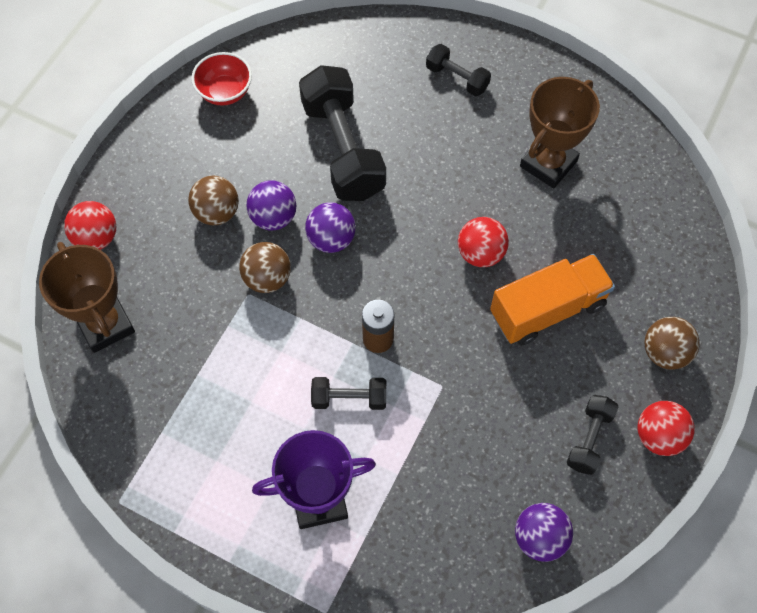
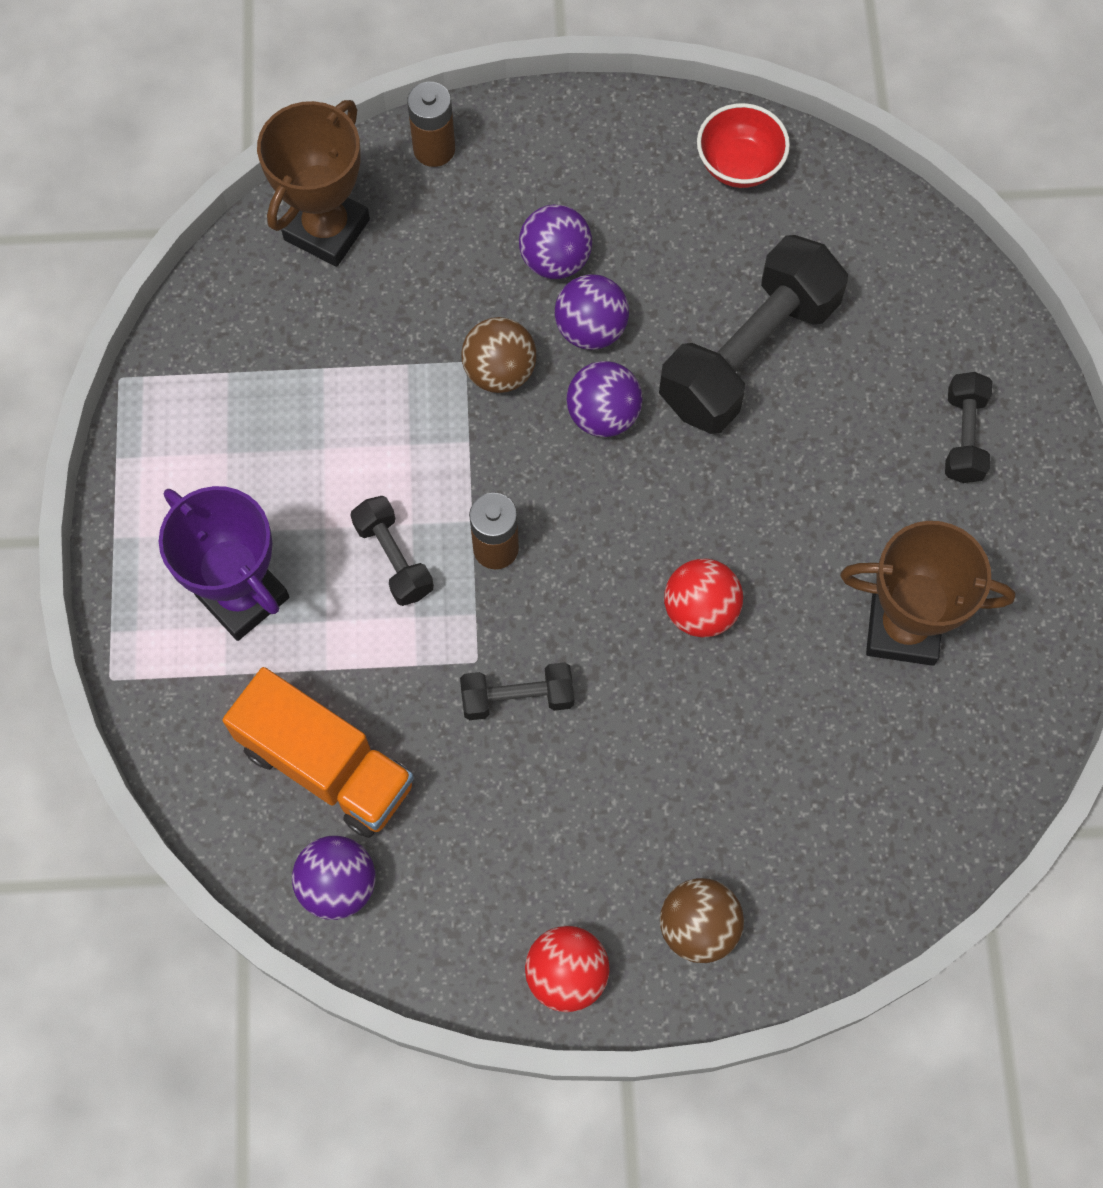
camera: 60 degrees right, 5 degrees up
red ball [64,201,116,250] -> brown battery [407,82,455,167]
brown ball [188,176,239,225] -> purple ball [519,205,592,279]
orange truck [490,254,615,346] -> orange truck moved to [222,667,414,838]
black dumbbell [567,395,618,475] -> black dumbbell moved to [460,662,574,720]

